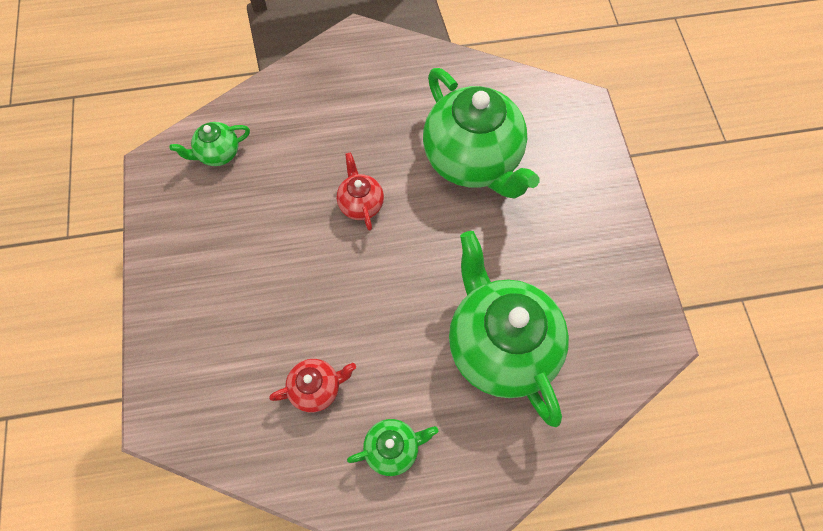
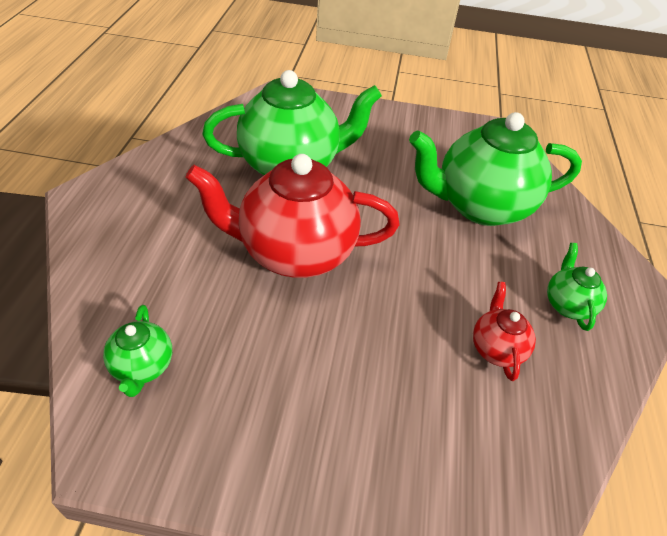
camera: 75 degrees left, 20 degrees down
red teapot [337,153,384,231] -> red teapot [186,154,400,278], size x2.20

